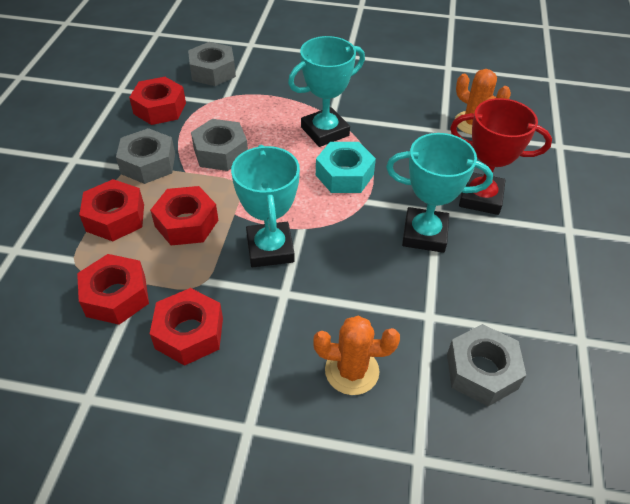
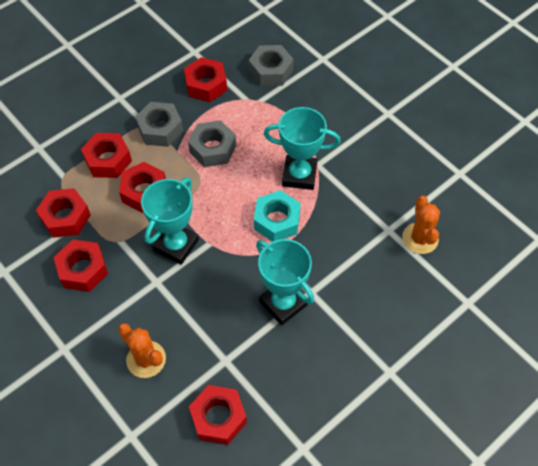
camera: 40 degrees right, 10 degrees up
grey nut [447,324,526,406] -> red nut [189,385,247,445]
red trophy [450,98,552,215] -> none

